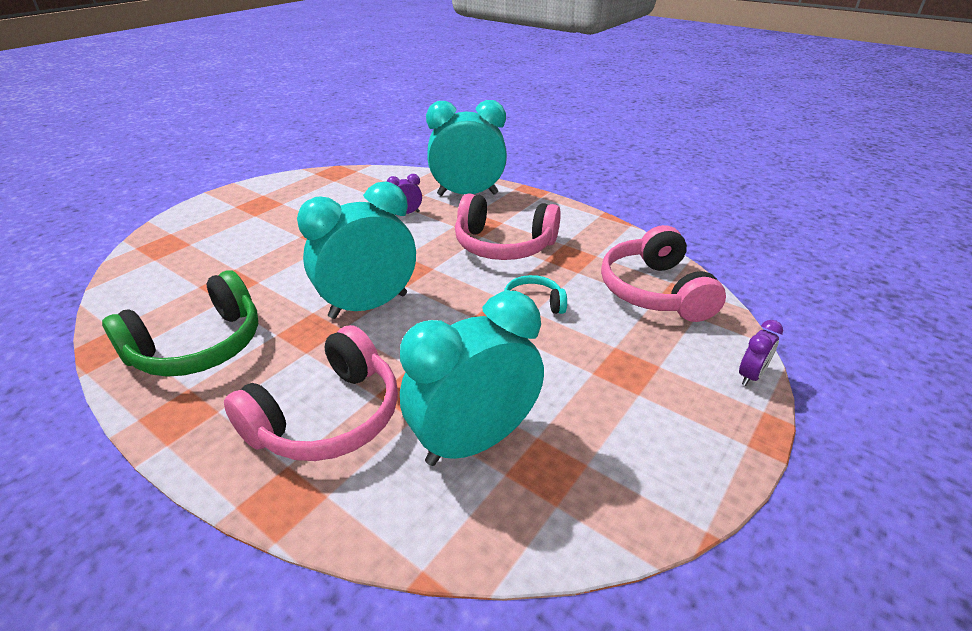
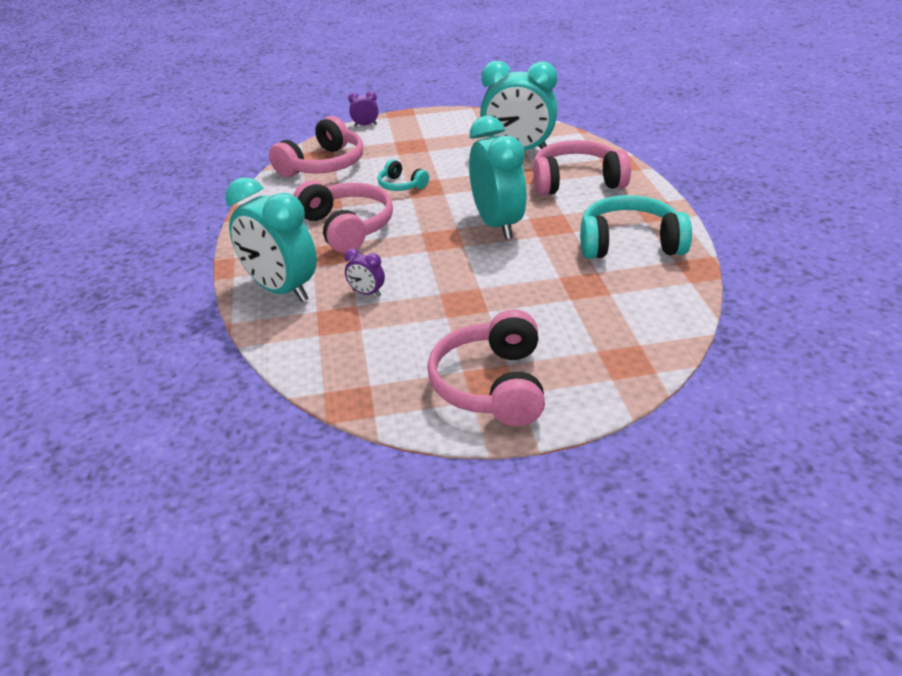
camera: 135 degrees left, 0 degrees up
green headphones [102,270,258,377] -> turquoise headphones [580,195,692,259]
turquoise clock [297,182,416,319] -> turquoise clock turned 120 degrees counterclockwise [469,116,527,239]
none -> pink headphones [427,309,545,426]

